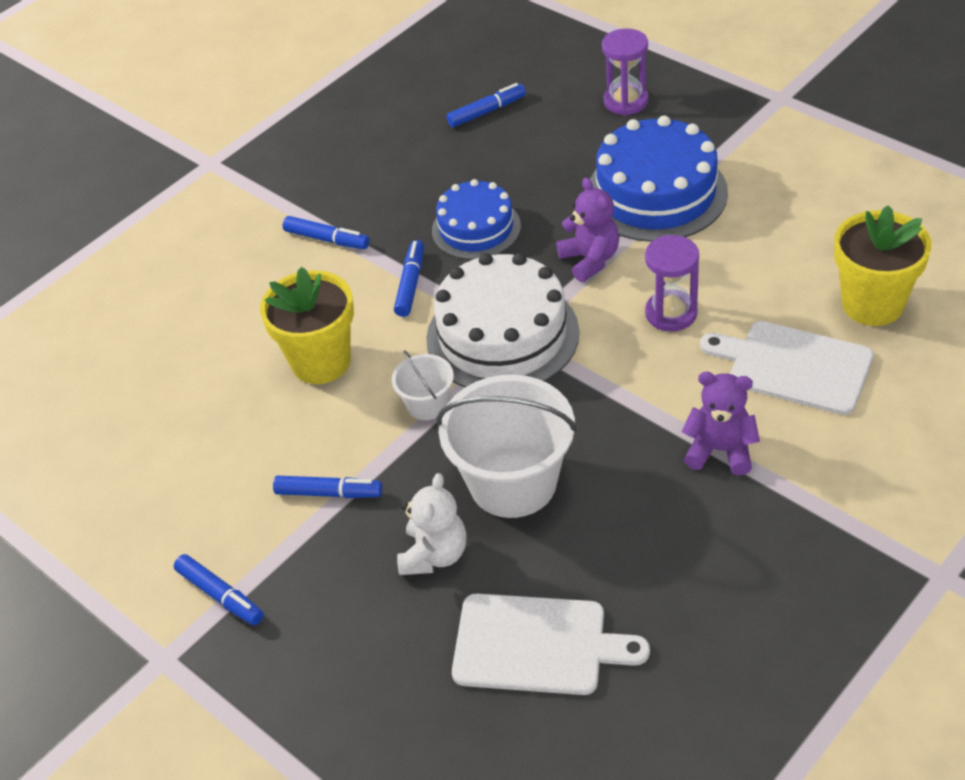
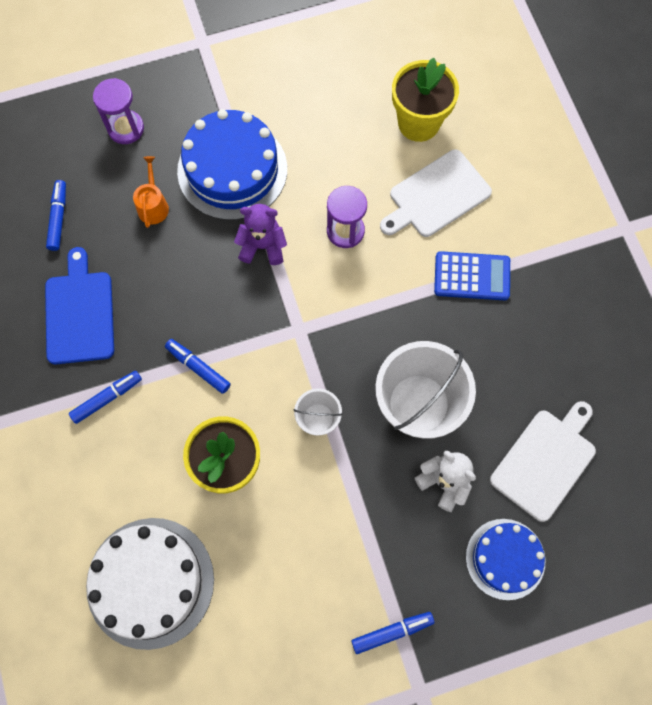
camera: 65 degrees left, 25 degrees up
blue marker [273,476,382,498] -> none
white cake [426,253,580,387] -> white cake moved to [86,518,214,650]
blue cake [432,179,521,259] -> blue cake moved to [466,519,545,600]
purple teddy bear [682,372,760,476] -> blue calculator [434,251,510,300]
none -> blue cutting board [45,247,114,364]
none -> orange watering can [133,156,169,228]

